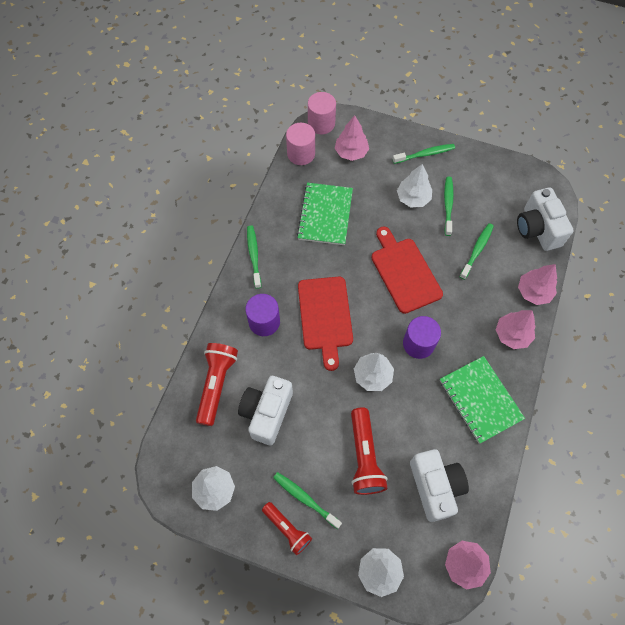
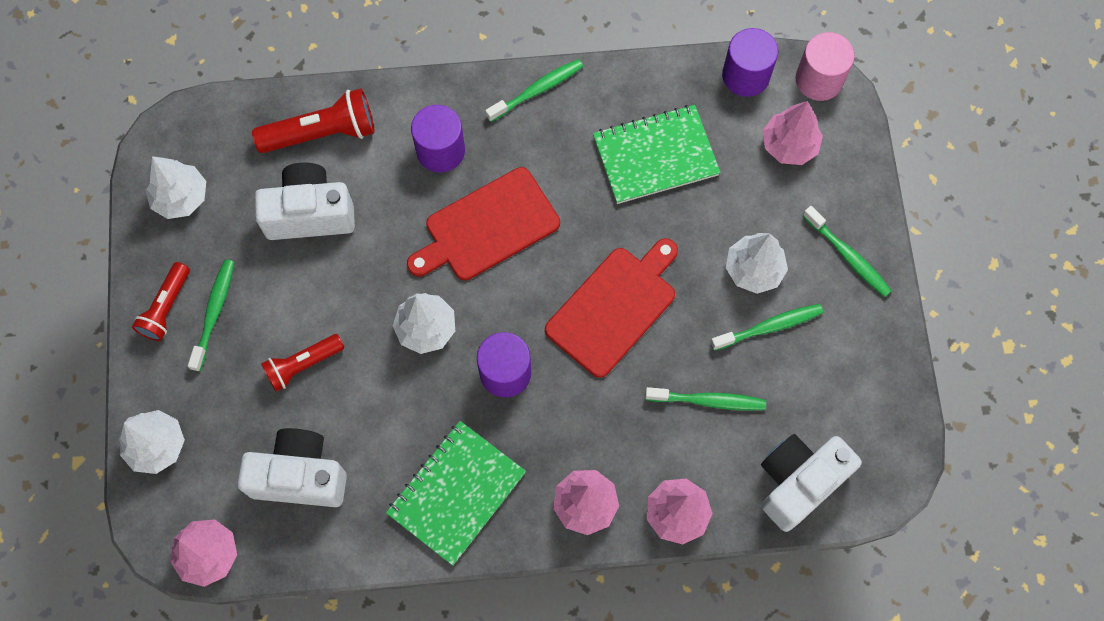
camera: 65 degrees right, 5 degrees up
pink cylinder [286,123,315,165] -> purple cylinder [722,28,778,97]
red flashlight [351,407,388,495] -> red flashlight [261,334,344,392], size x0.65
white camera [410,449,469,522] -> white camera turned 135 degrees counterclockwise [237,428,347,507]

